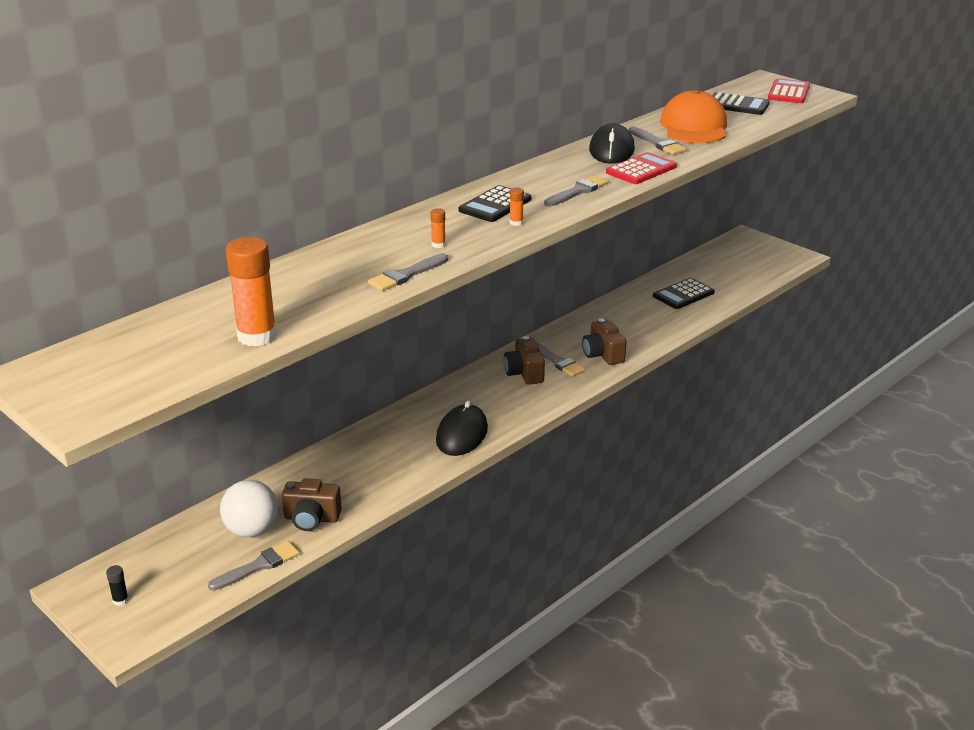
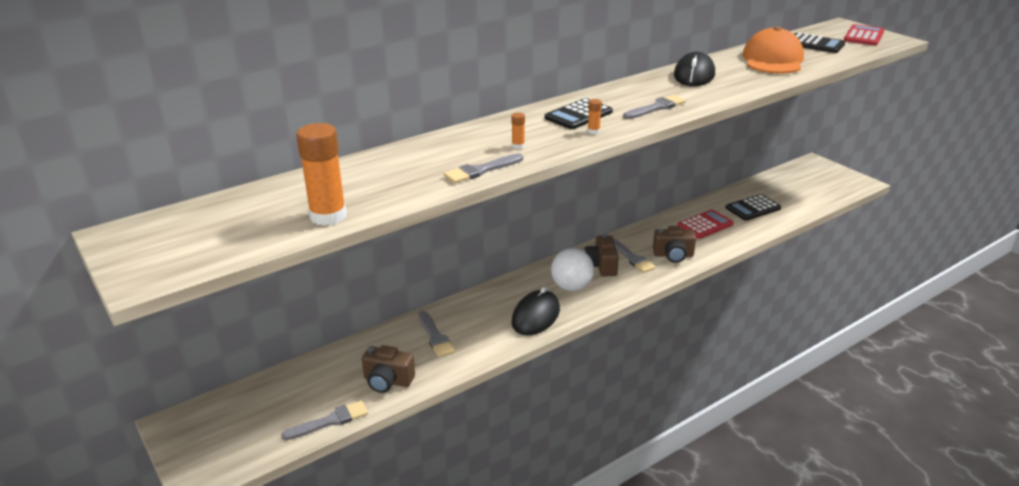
camera: 10 degrees right, 0 degrees up
black glue stick [106,565,129,606] -> none
white ball [220,480,278,537] -> white ball moved to [551,248,594,291]
brown camera [582,318,627,365] -> brown camera turned 75 degrees counterclockwise [653,226,696,263]
red calculator [606,152,677,184] -> red calculator moved to [677,210,734,239]
grey brush [629,127,687,155] -> grey brush moved to [418,311,455,357]

